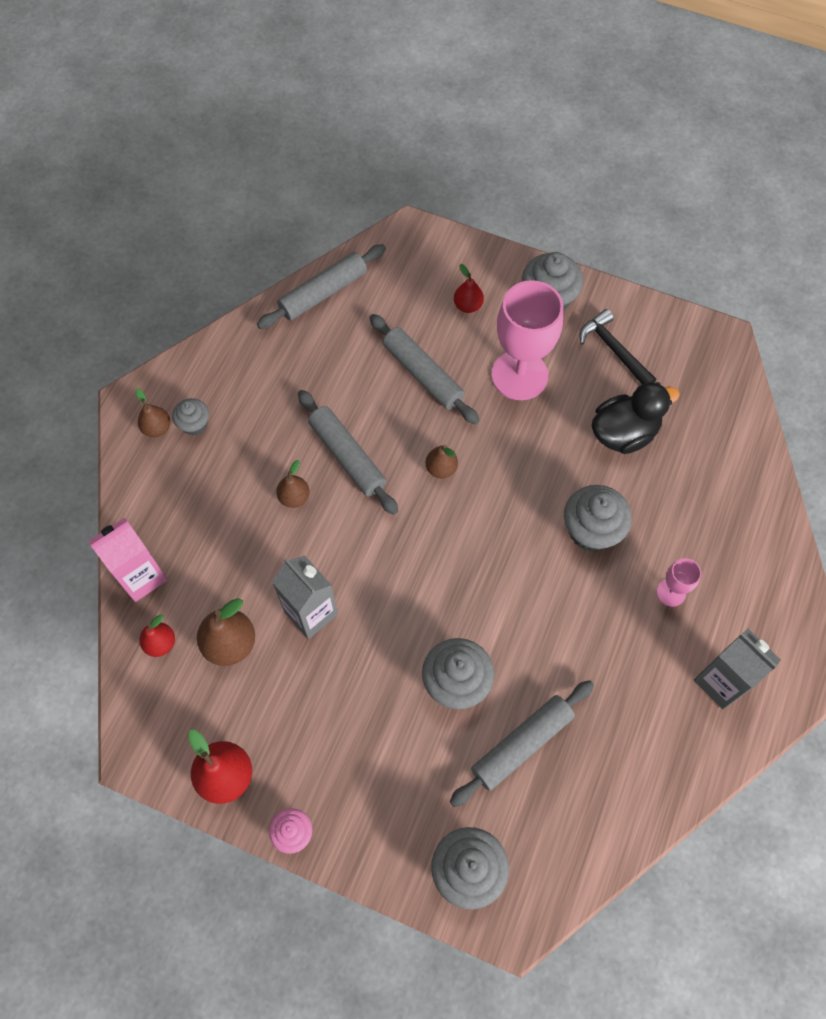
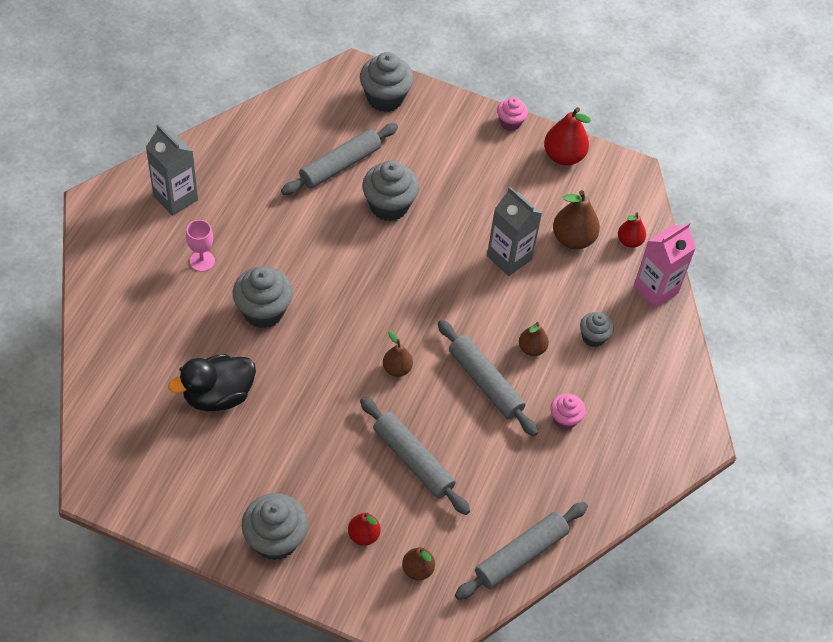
camera: 175 degrees right, 10 degrees down
brown pear [136,388,170,437] -> brown pear moved to [402,547,435,580]
grey cupcake [172,398,209,436] -> grey cupcake moved to [580,312,614,347]
pink goblet [492,280,563,400] -> none
black hammer [579,309,656,384] -> none
none -> pink cupcake [550,394,586,430]

